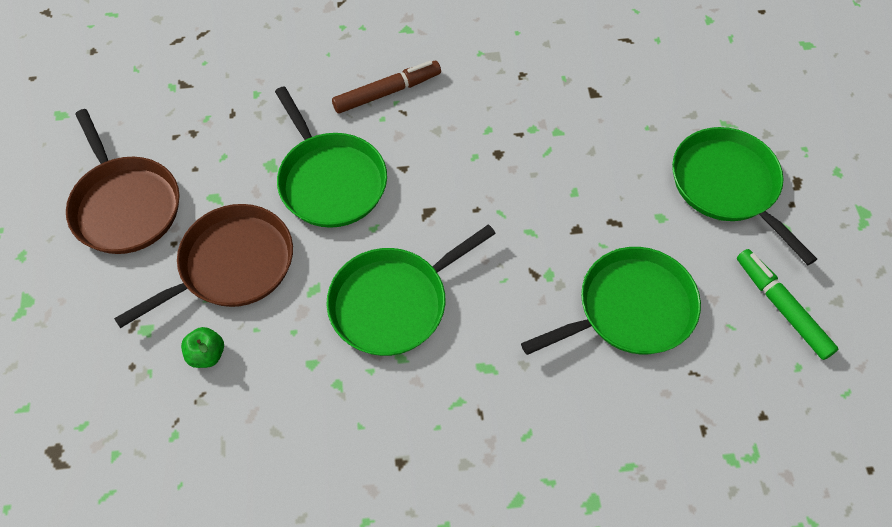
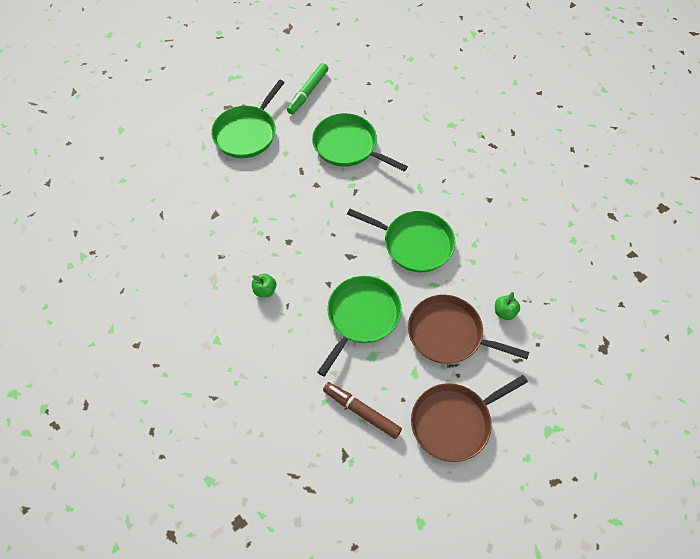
camera: 120 degrees left, 0 degrees up
brown pan [66,109,180,254] -> brown pan turned 150 degrees counterclockwise [411,375,528,462]
brown marker [332,60,441,114] -> brown marker moved to [323,382,402,439]
none -> green apple [252,273,277,297]

